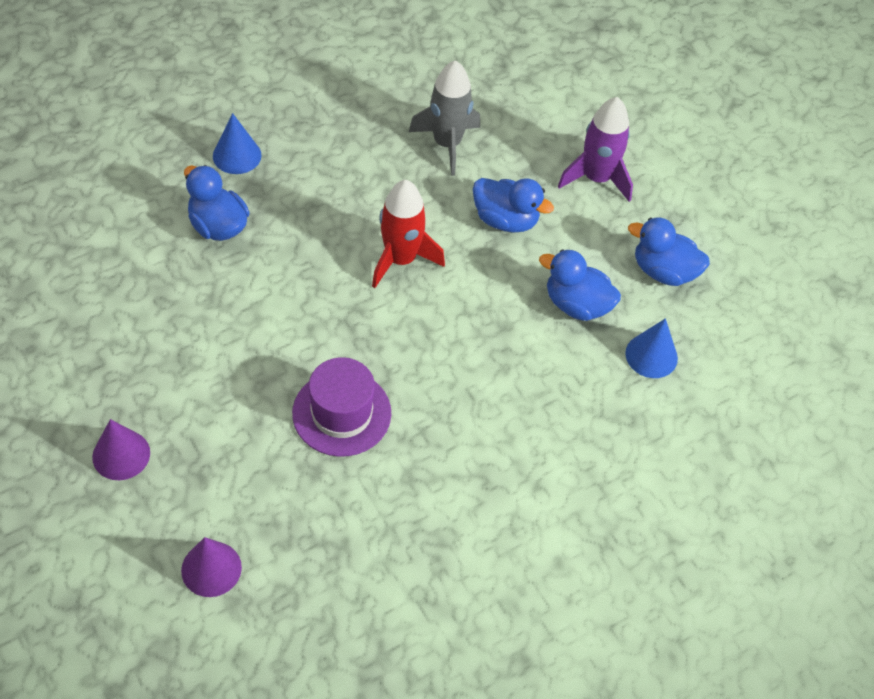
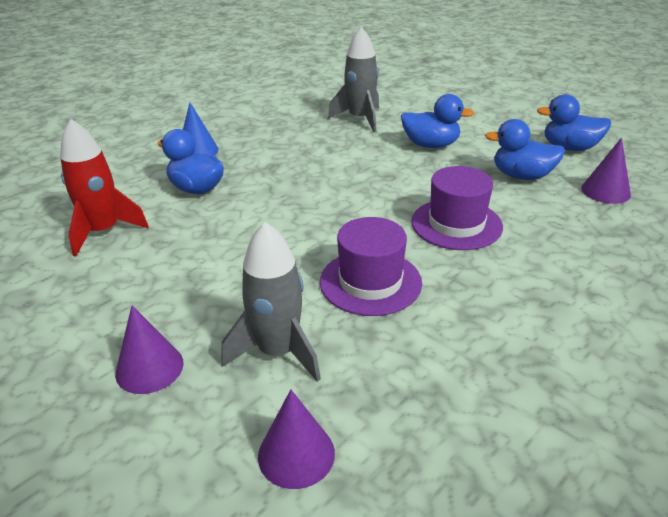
camera: 10 degrees left, 20 degrees down
red rocket [372,180,445,288] -> red rocket moved to [60,119,149,257]
purple rocket [558,97,633,202] -> none
blue cone [625,318,678,378] -> purple cone [581,138,631,204]
none -> grey rocket [221,222,321,382]
none -> purple hat [411,166,503,250]

